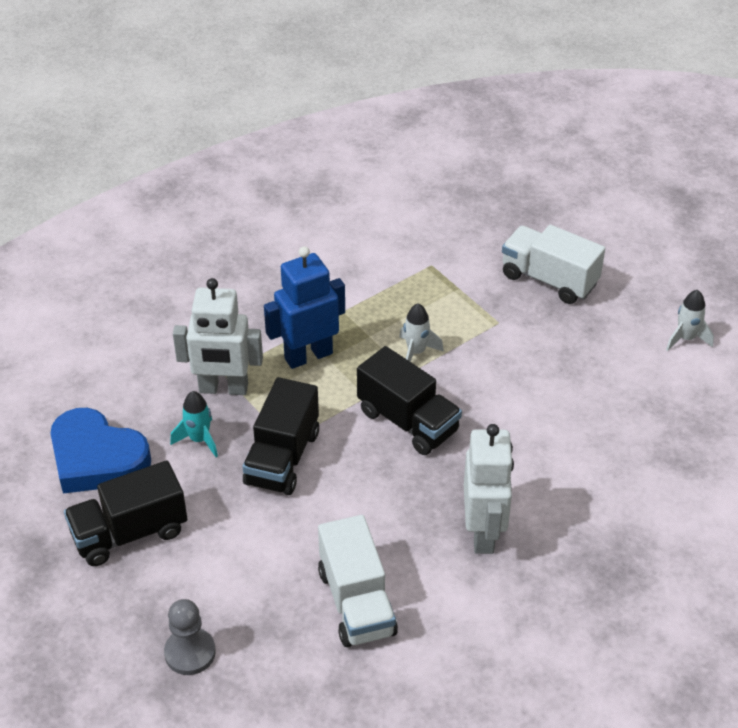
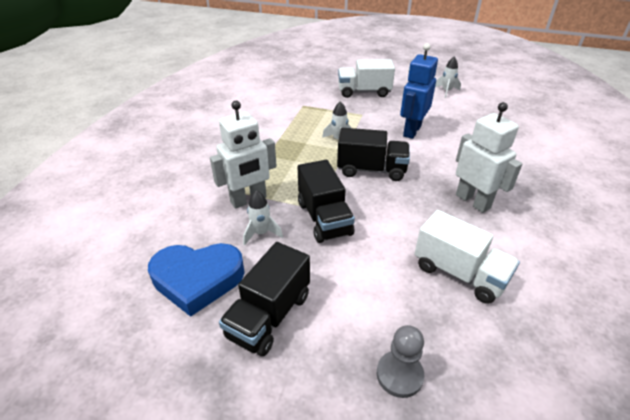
camera: 35 degrees left, 5 degrees down
turquoise rocket [170,391,218,457] -> white rocket [243,190,283,246]
blue robot [264,246,345,369] -> blue robot moved to [400,43,438,139]

